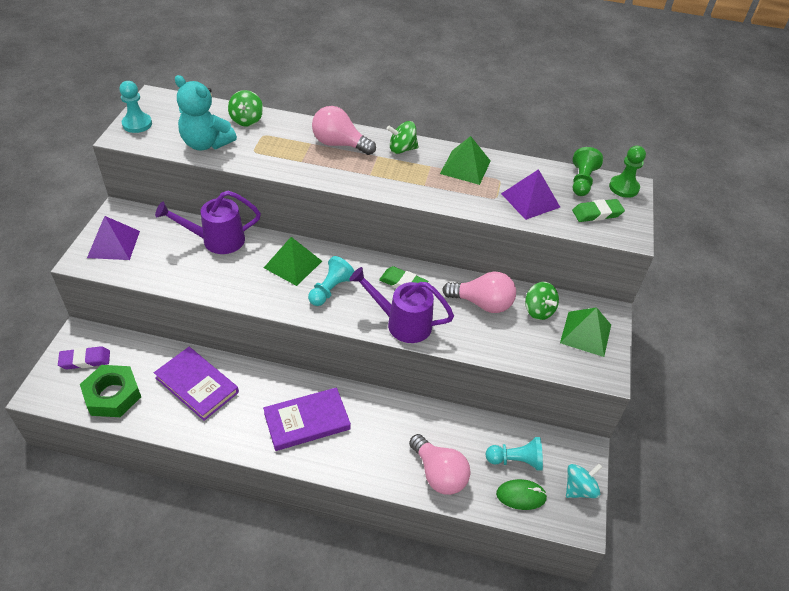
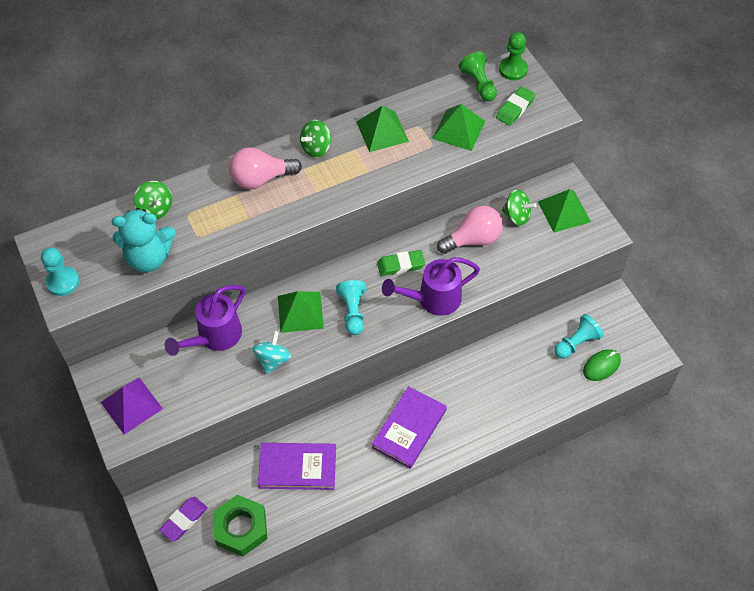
camera: 35 degrees left, 10 degrees up
pink light bulb [409,434,470,495] -> none
purple pyramid [501,169,560,220] -> green pyramid [432,104,485,151]
turquoise spinning top [566,464,602,498] -> turquoise spinning top moved to [253,331,291,374]

